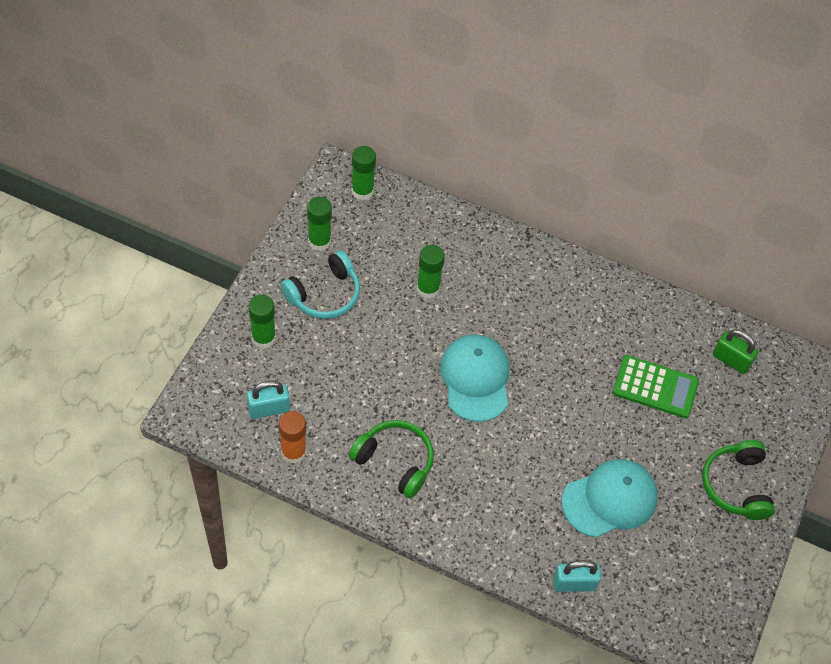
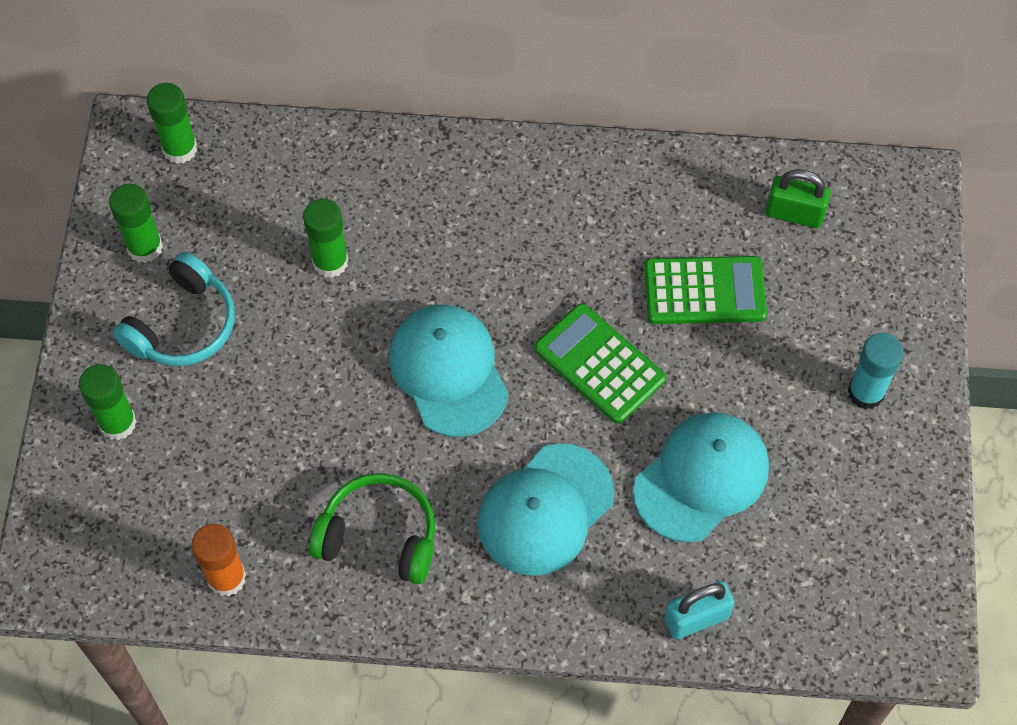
camera: 15 degrees left, 5 degrees up
turquoise padlock [247,380,290,419] -> none
green headphones [702,440,775,520] -> turquoise glue stick [848,333,903,410]
none -> turquoise cap [478,443,614,576]
none -> green calculator [534,303,666,424]

